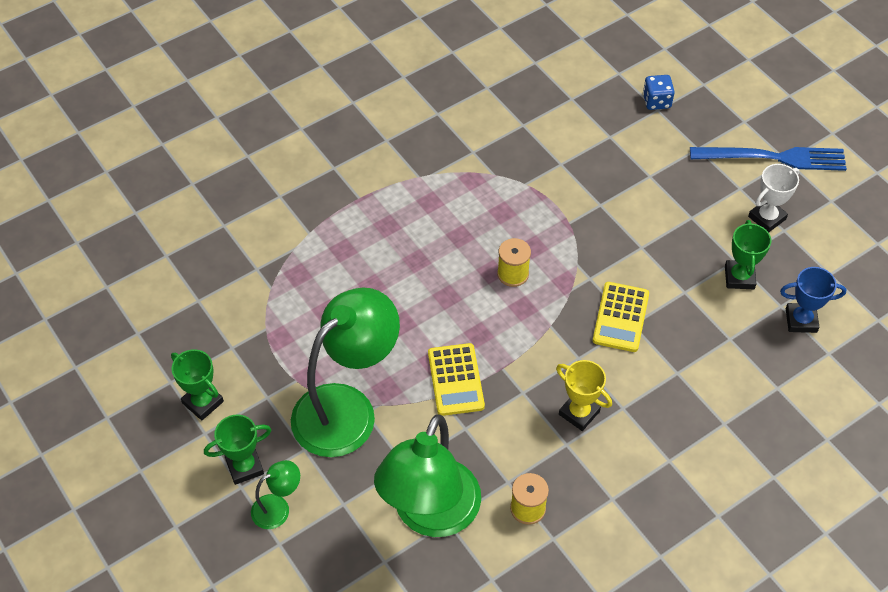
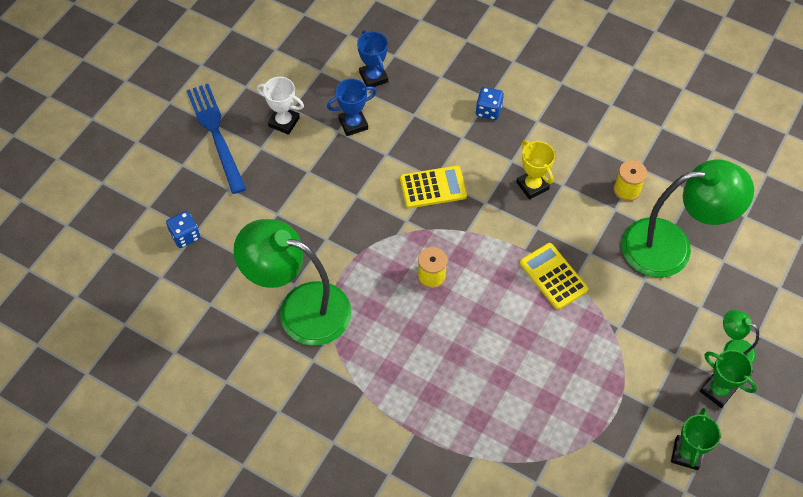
camera: 115 degrees left, 5 degrees up
green lamp [291,287,400,457] -> green lamp moved to [234,219,351,346]
yellow calculator [428,343,485,416] -> yellow calculator turned 90 degrees counterclockwise [520,243,588,310]
yellow trophy [556,360,612,431] -> yellow trophy turned 45 degrees counterclockwise [517,140,555,199]
green trophy [725,220,771,289] -> blue trophy [327,78,377,136]
none -> blue dice [476,87,504,120]

